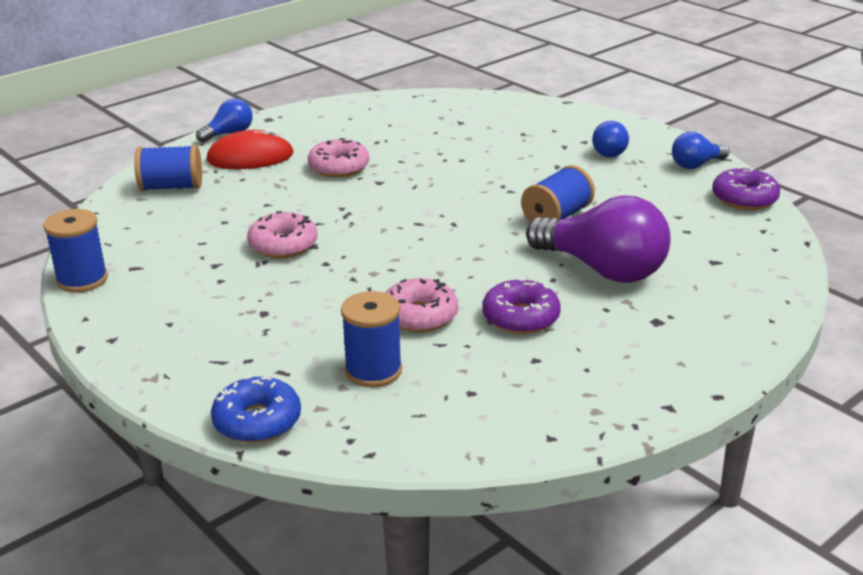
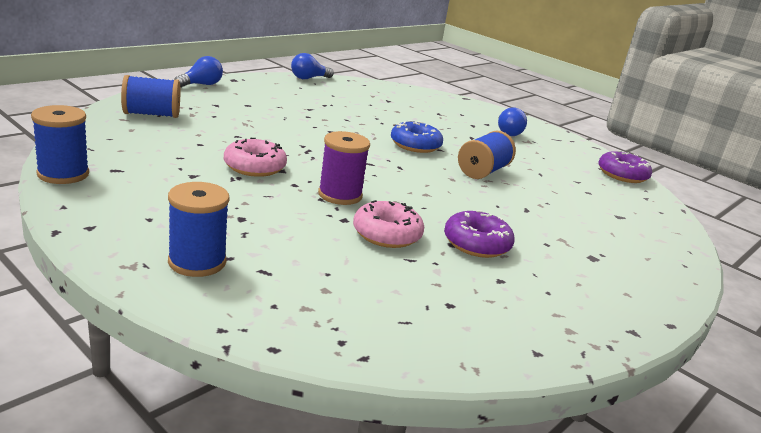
camera: 10 degrees left, 5 degrees down
red mouse [206,129,294,169] -> none
blue donut [211,376,301,443] -> blue donut moved to [391,121,443,153]
pink donut [308,138,369,178] -> none
blue spool [341,291,402,387] -> blue spool moved to [168,182,229,277]
purple light bulb [526,195,671,283] -> none
blue light bulb [672,132,730,169] -> blue light bulb moved to [291,53,334,79]
none -> purple spool [318,131,370,205]

